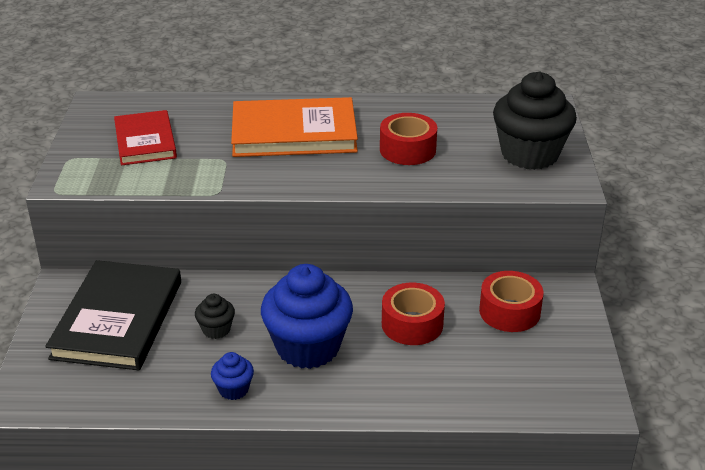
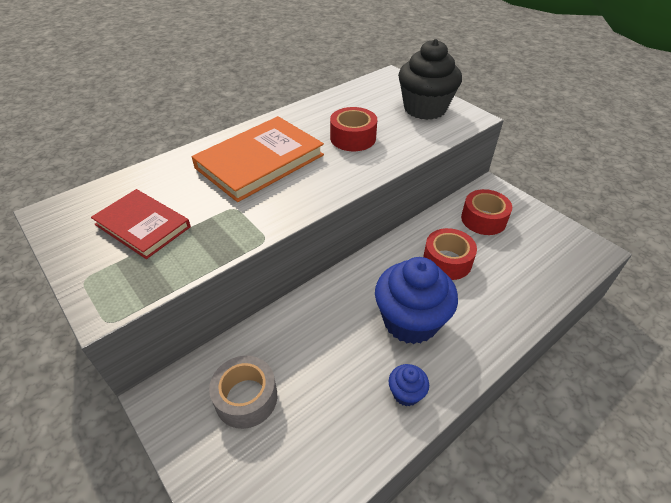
camera: 40 degrees left, 10 degrees up
black book [45,260,181,370] -> grey tape [209,356,277,429]
black cupcake [195,294,235,339] -> none

